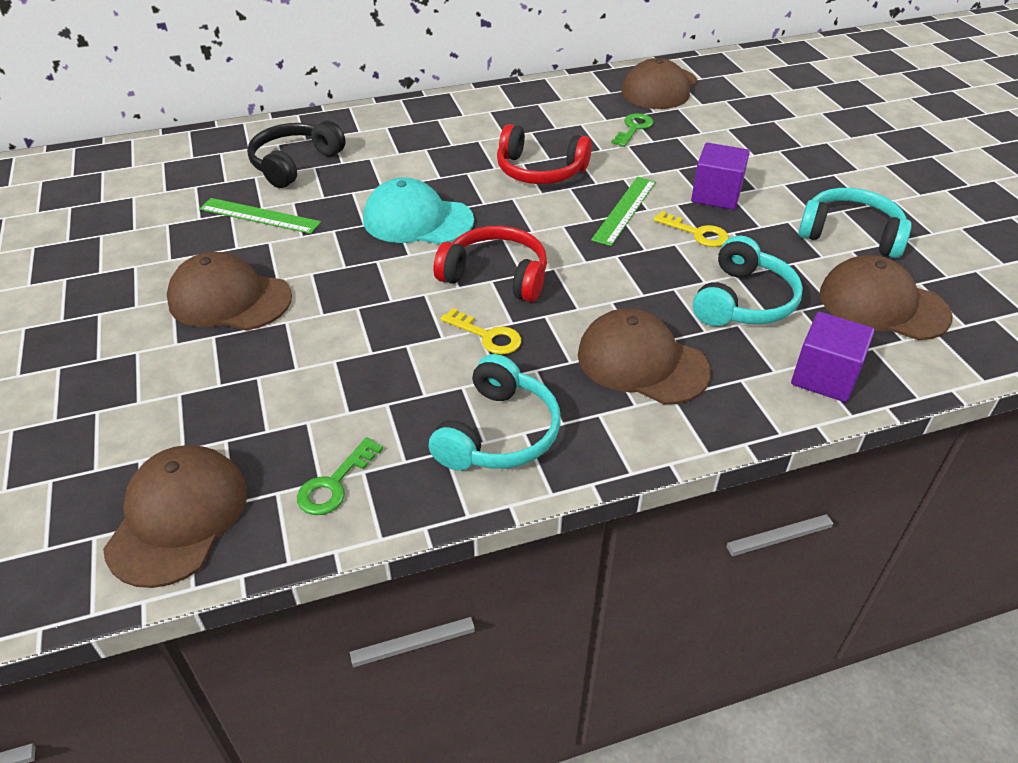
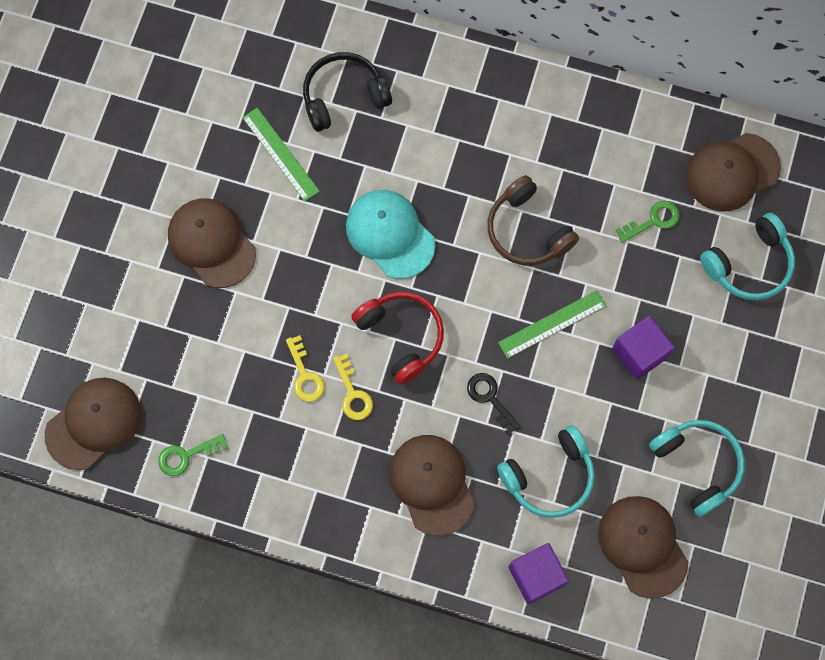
camera: 35 degrees right, 30 degrees up
turquoise headphones [429,354,561,471] -> turquoise headphones moved to [700,213,795,300]
red headphones [497,124,592,184] -> brown headphones [487,175,579,266]
yellow key [653,211,729,247] -> yellow key moved to [286,335,325,402]
none -> black key [467,373,521,435]

